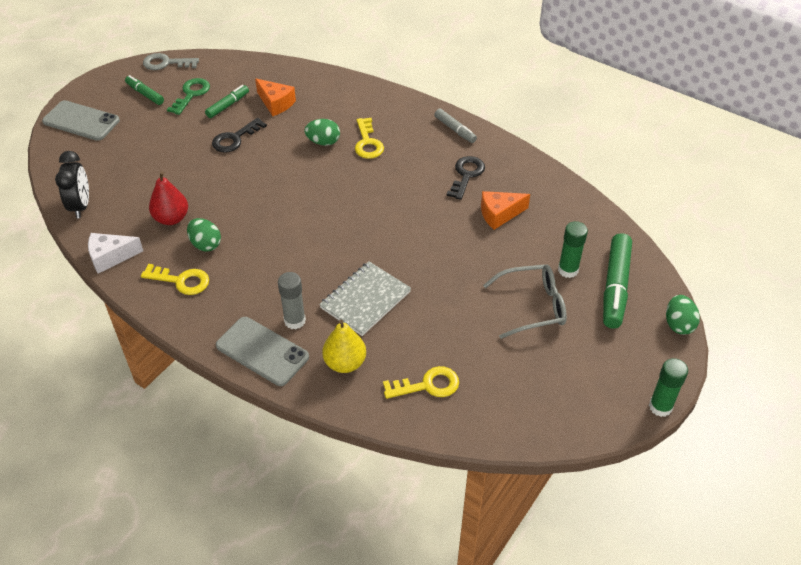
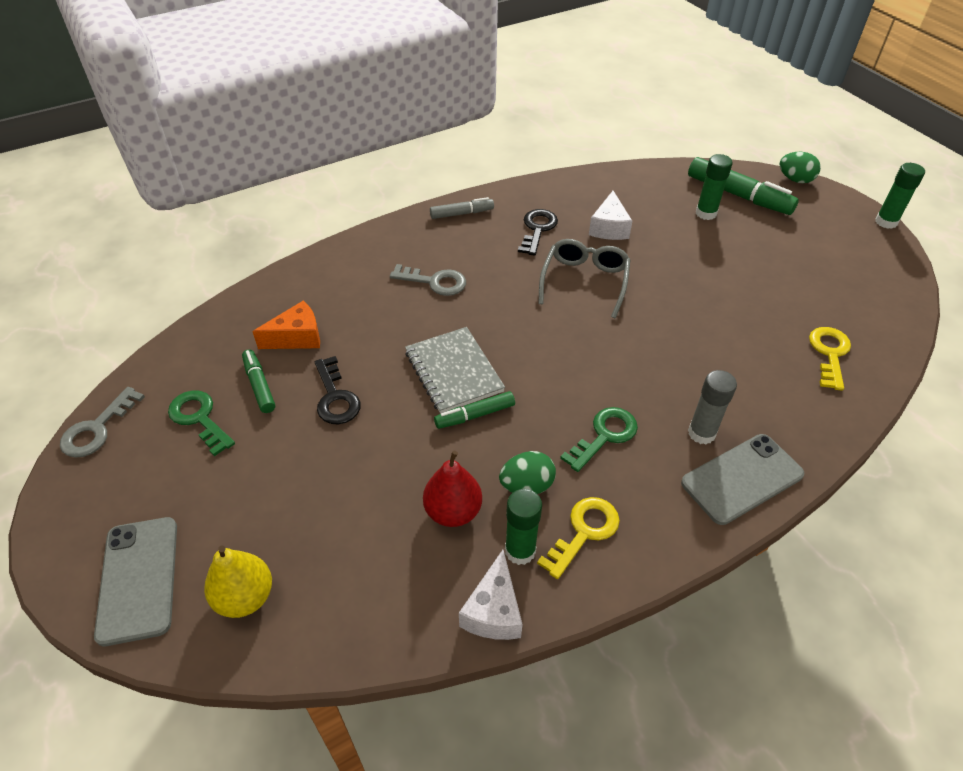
camera: 65 degrees left, 0 degrees up
grey phone [42,100,120,141] -> grey phone turned 60 degrees counterclockwise [94,517,177,646]
black clock [55,151,89,218] -> none
green marker [125,75,164,105] -> green marker moved to [434,391,515,429]
green egg [304,119,340,146] -> none
grey notebook [319,261,411,336] -> grey notebook moved to [405,327,505,414]
yellow pear [322,319,366,373] -> yellow pear moved to [204,546,272,618]
yellow key [355,118,384,159] -> grey key [390,264,466,296]
black key [447,156,485,200] -> black key turned 60 degrees clockwise [518,209,558,256]
orange cheese [481,191,530,230] -> white cheese [589,191,632,240]
grey glasses [483,264,567,339] -> grey glasses moved to [538,239,630,318]
none -> green glue stick [505,489,542,565]
none -> green key [560,407,638,472]

